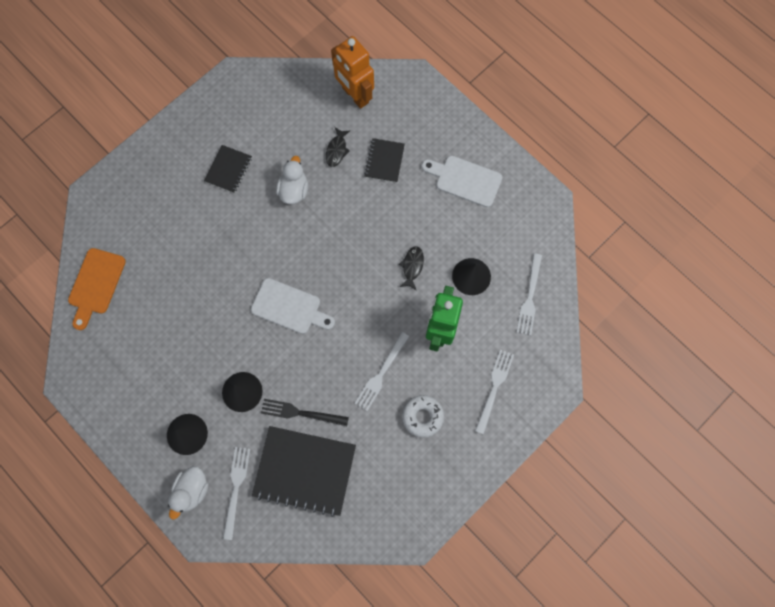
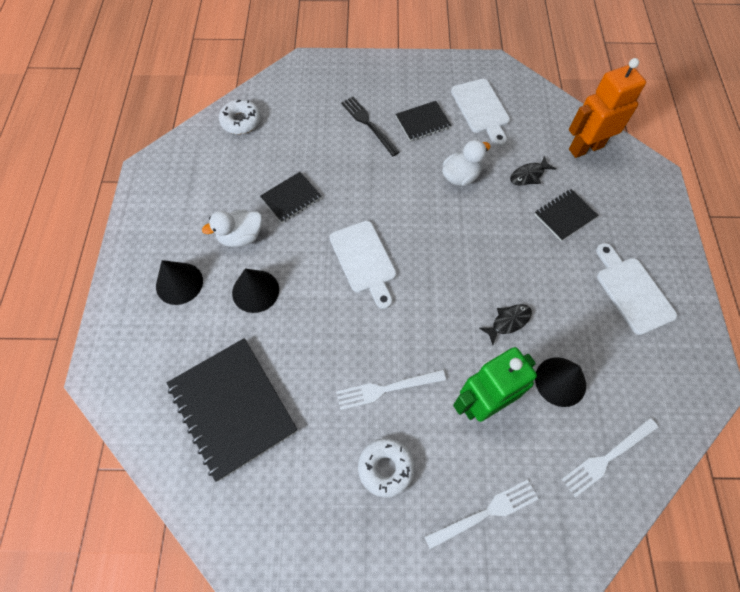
camera: 45 degrees right, 10 degrees down
orange cutting board [68,248,126,330] -> white donut [219,99,261,134]
white duck [168,466,209,519] -> white duck moved to [202,210,262,247]
white fork [223,447,250,540] -> none
black fork [261,399,349,426] -> black fork moved to [341,97,400,156]
orange robot [331,36,374,109] -> orange robot turned 60 degrees clockwise [569,58,646,158]
none -> black notebook [260,172,322,223]
none -> white cutting board [451,79,510,146]

